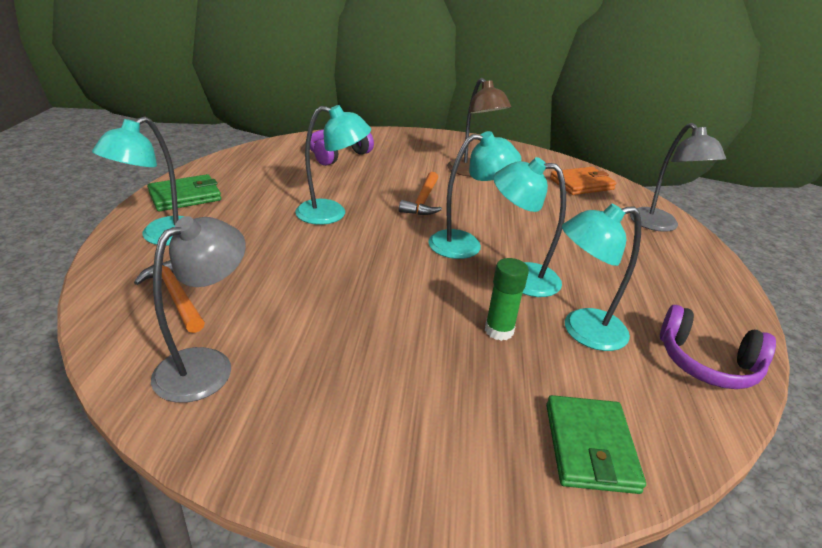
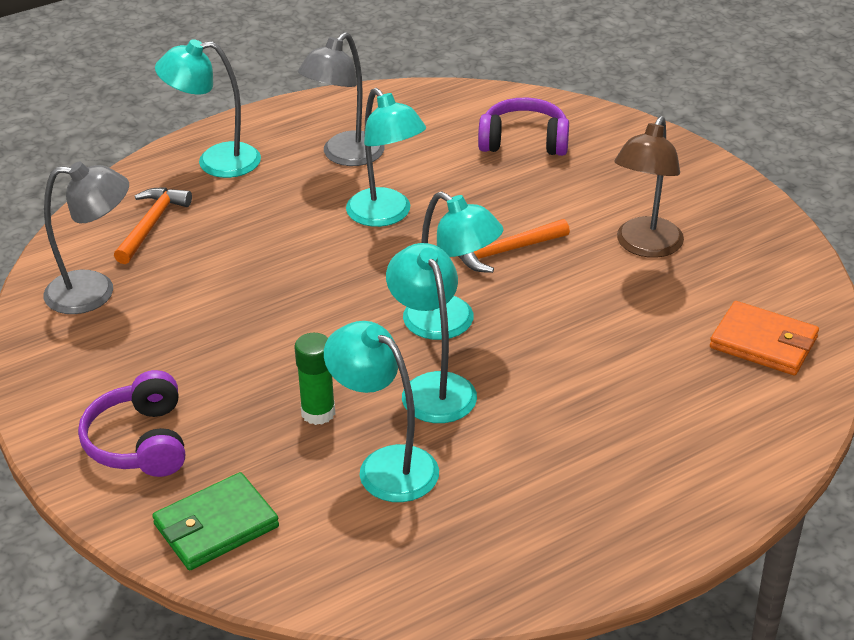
camera: 55 degrees right, 5 degrees up
green wallet [147,174,221,211] -> none
grey lamp [630,123,726,232] -> grey lamp moved to [298,32,385,166]
purple headphones [660,305,776,389] -> purple headphones moved to [78,370,185,477]

